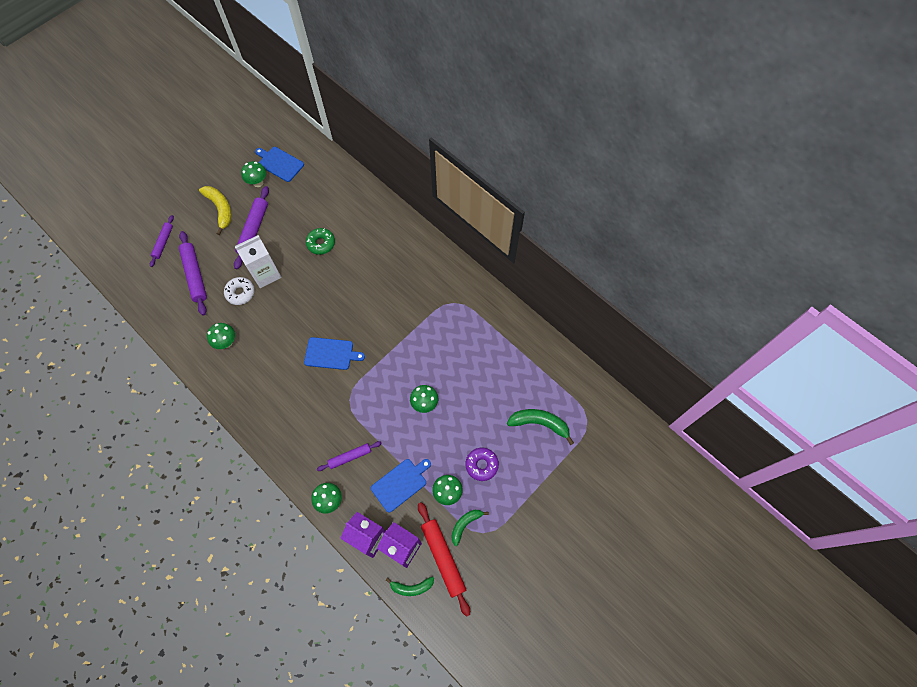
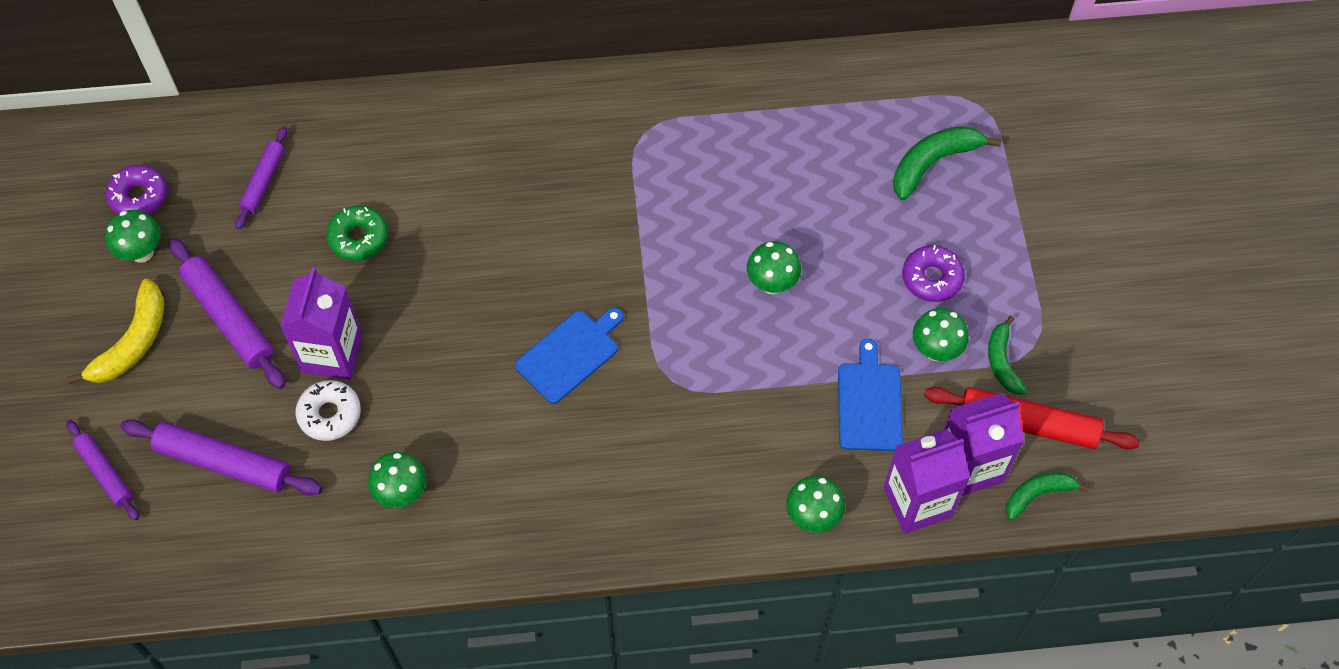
camera: 50 degrees left, 5 degrees down
yellow banana [199,186,232,235] -> yellow banana turned 105 degrees clockwise [66,279,164,385]
white carton [235,235,282,288] -> purple carton [280,268,363,380]
blue cutting board [255,147,304,182] -> purple donut [106,165,168,215]
purple rolling pin [317,441,382,471] -> purple rolling pin moved to [235,127,287,229]
green banana [386,577,434,596] -> green banana turned 150 degrees counterclockwise [1006,472,1090,521]

